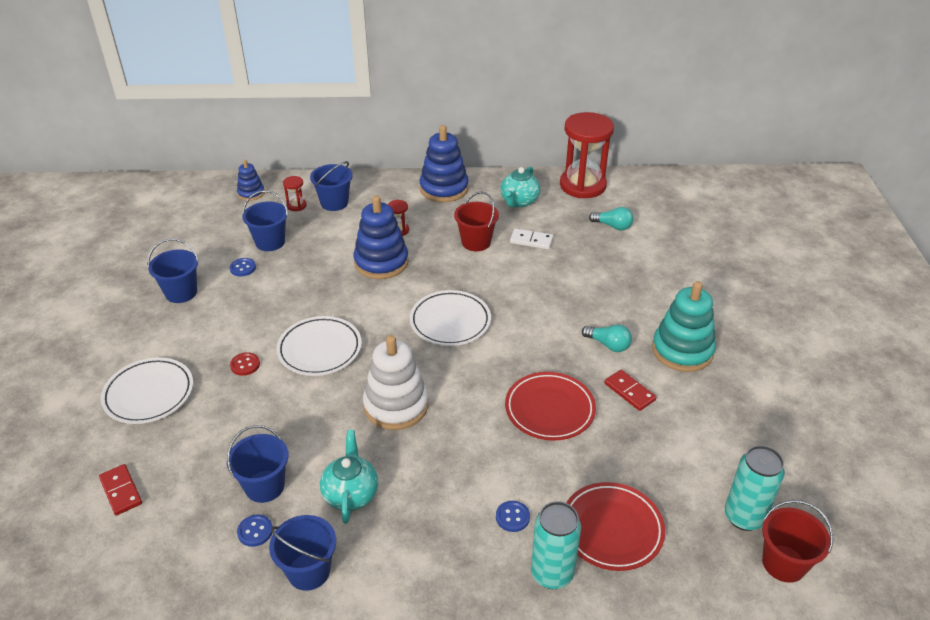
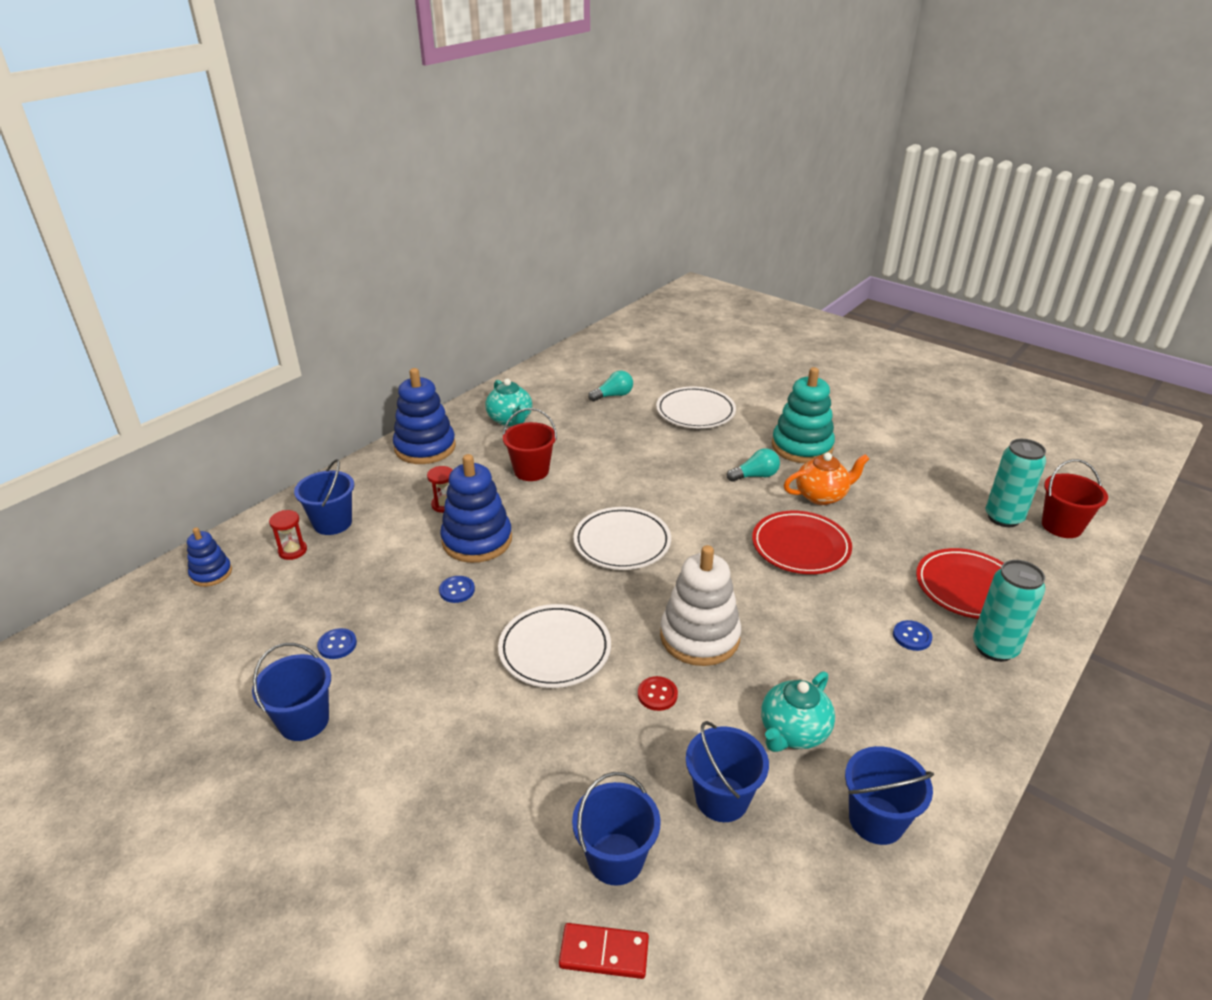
camera: 50 degrees left, 5 degrees down
white plate [101,357,193,424] -> white plate moved to [656,387,736,428]
red button [230,352,260,376] -> red button moved to [638,676,678,711]
blue button [237,514,273,547] -> blue button moved to [439,576,475,603]
blue bucket [242,190,288,251] -> blue bucket moved to [572,772,661,886]
turquoise teapot [320,430,378,524] -> turquoise teapot turned 90 degrees counterclockwise [761,671,835,752]
white domino [510,228,553,249] -> none
red hourglass [560,112,614,198] -> none
red domino [604,370,656,411] -> orange teapot [784,452,869,505]

